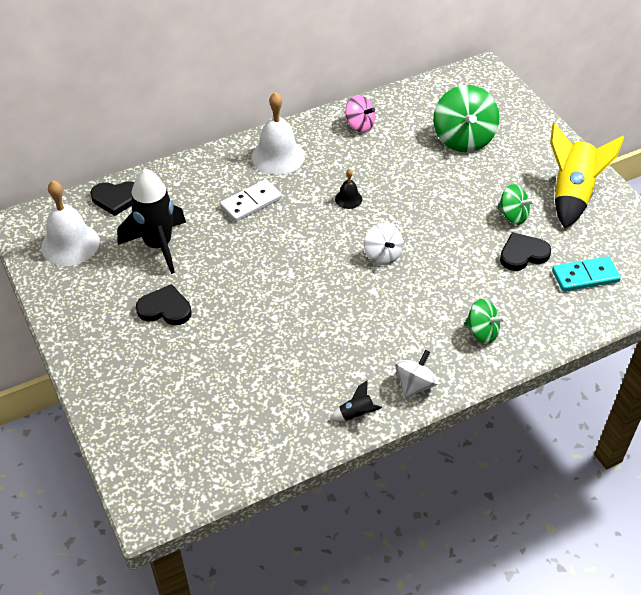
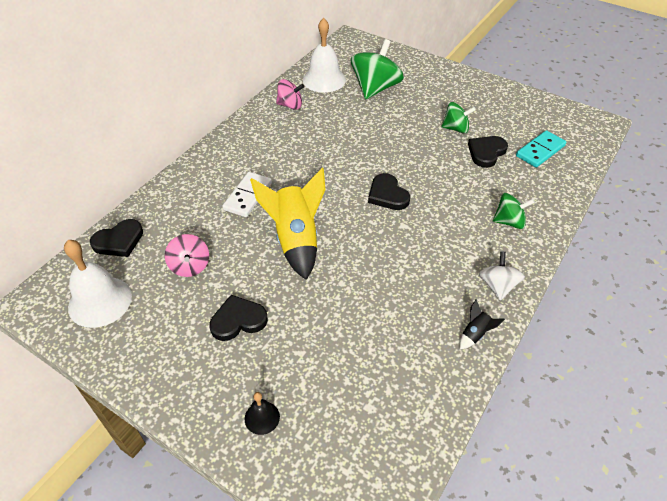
camera: 30 degrees left, 0 degrees up
black rocket [117,169,186,274] -> pink spinning top [165,234,209,277]
white bell [252,92,305,175] -> white bell moved to [303,18,346,93]
black bell [335,169,362,209] -> black bell moved to [245,392,280,435]
white spinning top [364,223,403,265] -> black heart [368,173,410,210]
green spinning top [433,85,500,153] -> green spinning top turned 120 degrees counterclockwise [351,39,404,99]
yellow rocket [550,122,624,228] -> yellow rocket moved to [250,168,326,280]

